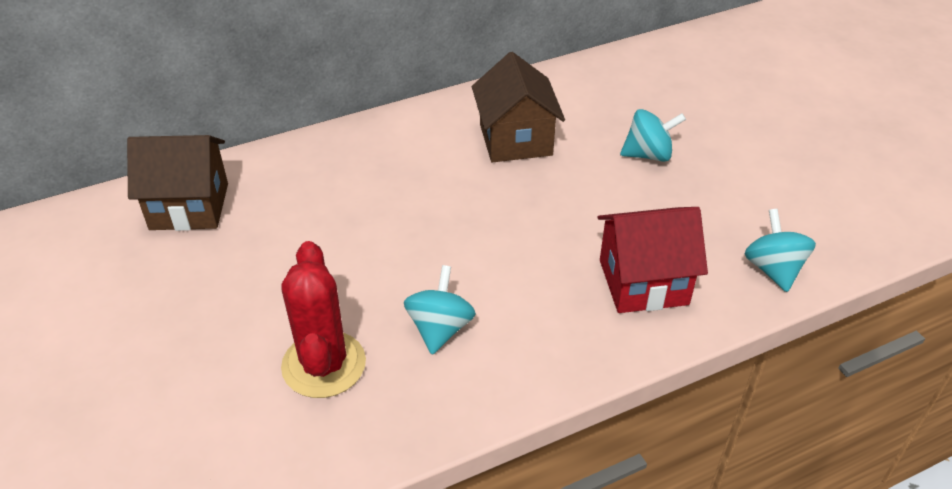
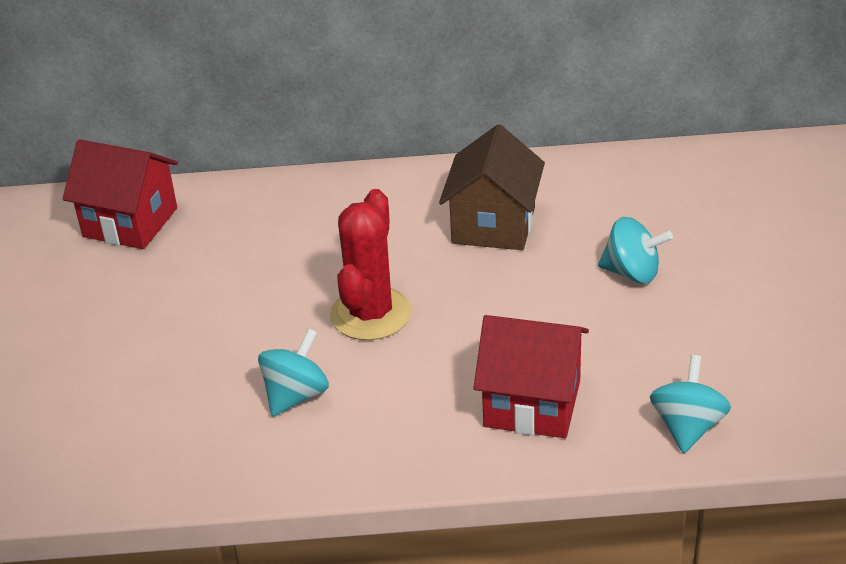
camera: 25 degrees right, 5 degrees down
brown house [127,135,228,231] -> red house [62,139,178,249]
red cactus [281,241,366,398] -> red cactus moved to [330,189,411,340]

